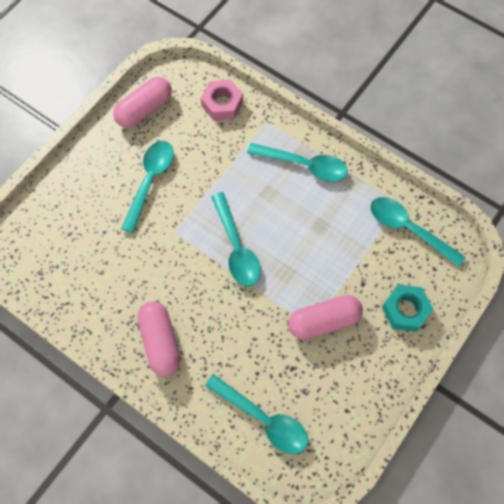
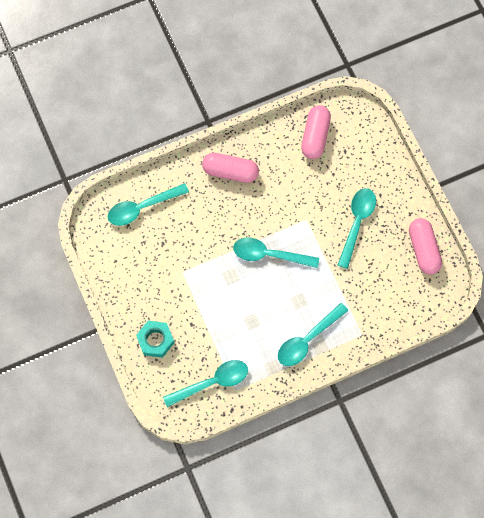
camera: 120 degrees right, 5 degrees up
turquoise spoon [121,141,174,233] -> turquoise spoon turned 120 degrees counterclockwise [337,188,376,269]
pink nut [201,80,243,121] -> none
pink capsule [288,295,363,340] -> pink capsule moved to [301,105,331,159]

